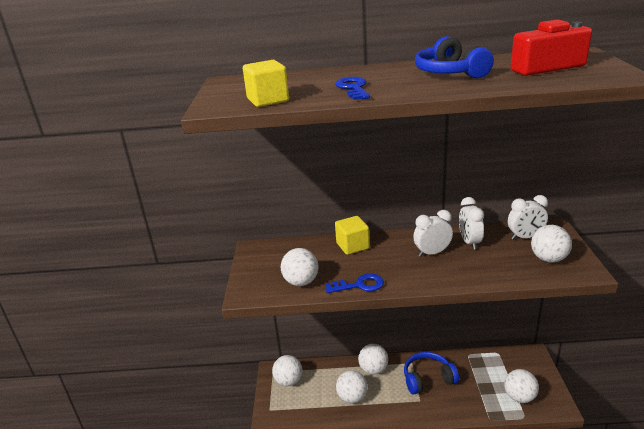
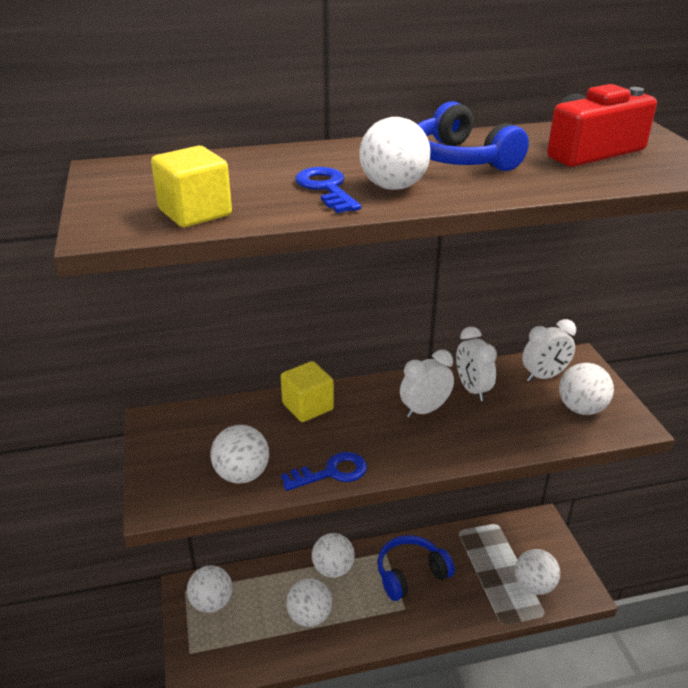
camera: 15 degrees left, 5 degrees up
none -> white ball [359,117,430,190]

